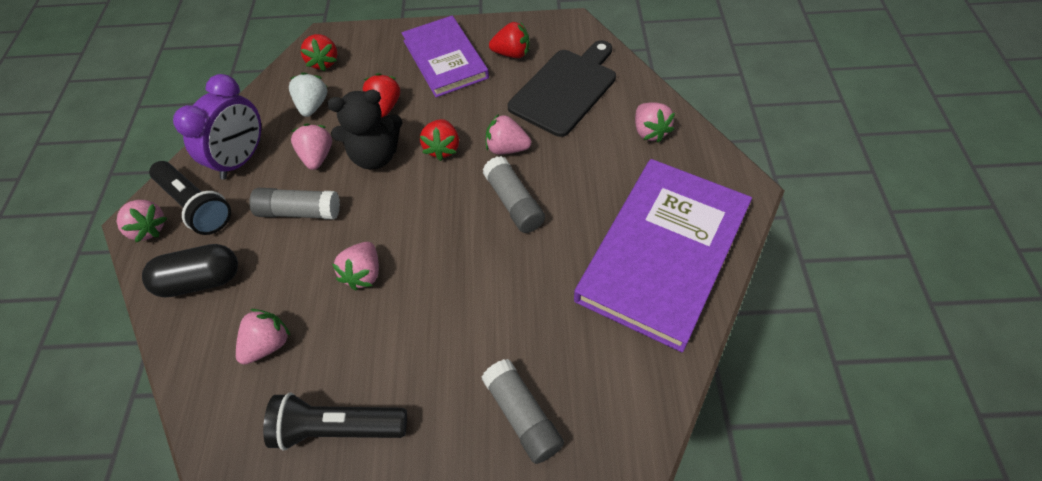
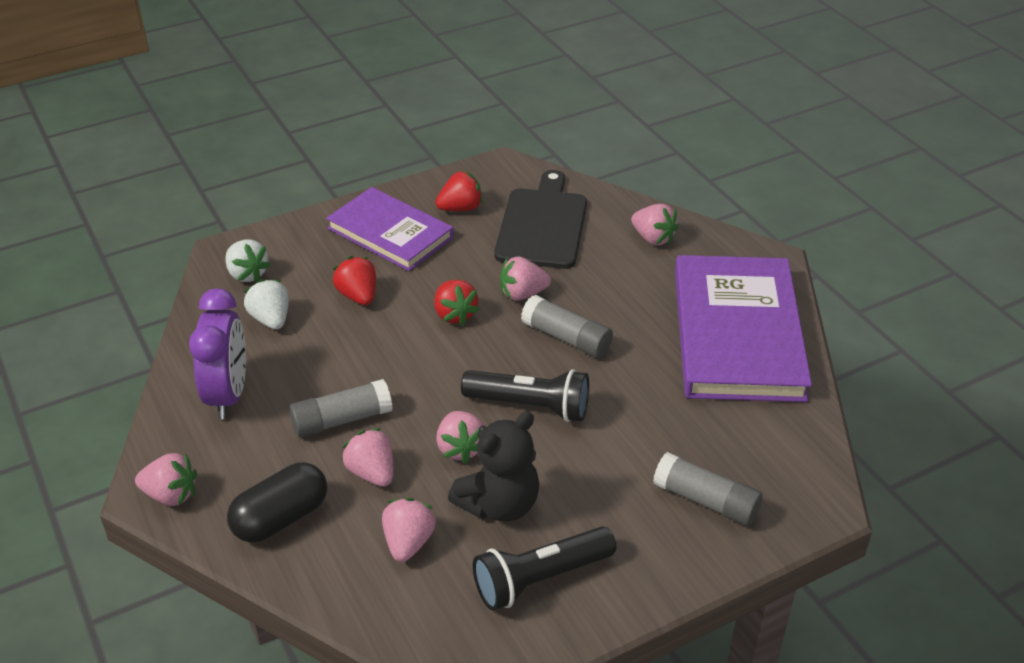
camera: 30 degrees left, 15 degrees down
black flashlight [149,161,231,235] -> black flashlight moved to [461,369,589,422]
pink strawberry [291,124,332,170] -> pink strawberry moved to [342,428,393,487]
red strawberry [301,34,337,72] -> white strawberry [225,239,271,282]
black teddy bear [327,90,403,170] -> black teddy bear moved to [448,412,539,521]

